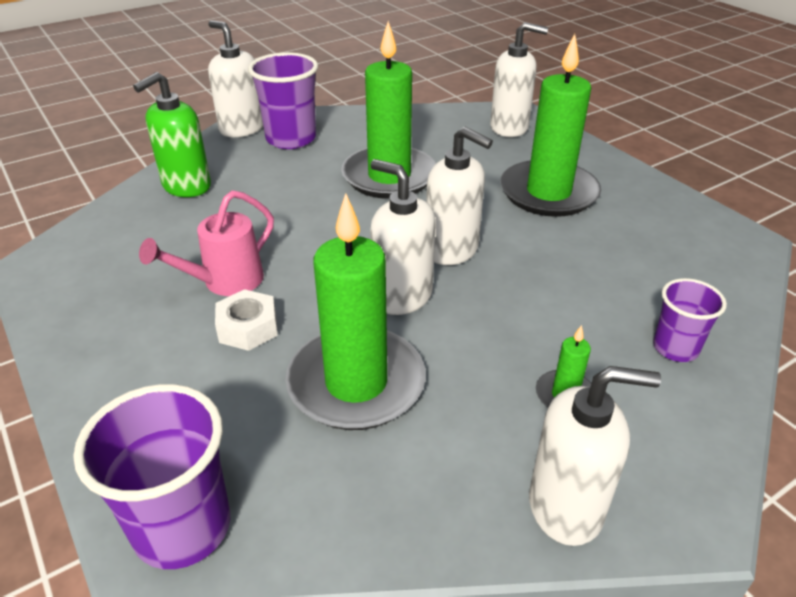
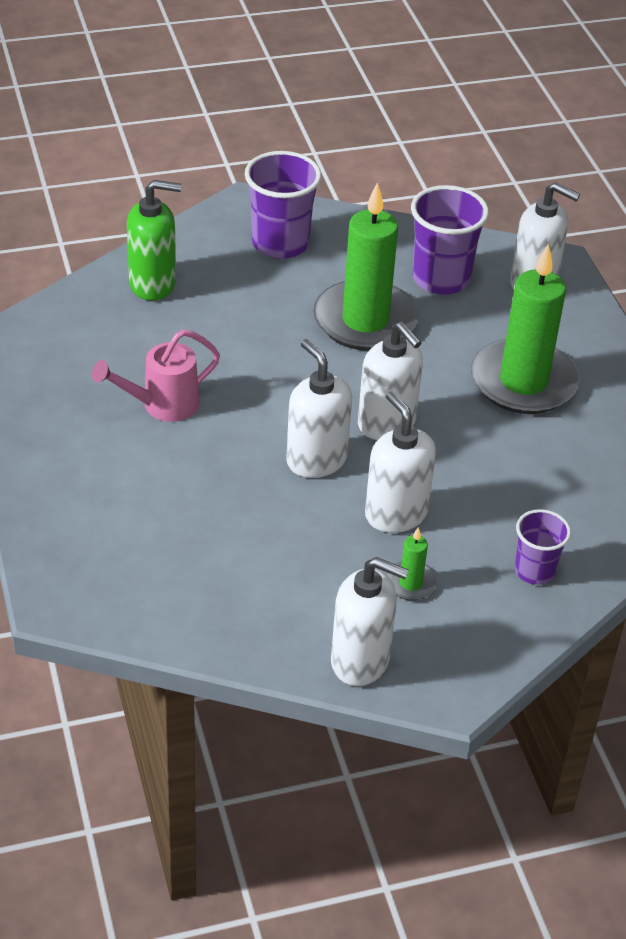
camera: 15 degrees right, 5 degrees up
purple cup [73,384,230,569] -> purple cup moved to [411,185,489,295]
green soap dispenser [133,72,211,197] -> green soap dispenser turned 150 degrees counterclockwise [127,180,181,301]
white soap dispenser [208,20,263,137] -> white soap dispenser moved to [365,391,436,533]
white nut [215,289,278,351] -> none
green candle [285,193,426,430] -> none

